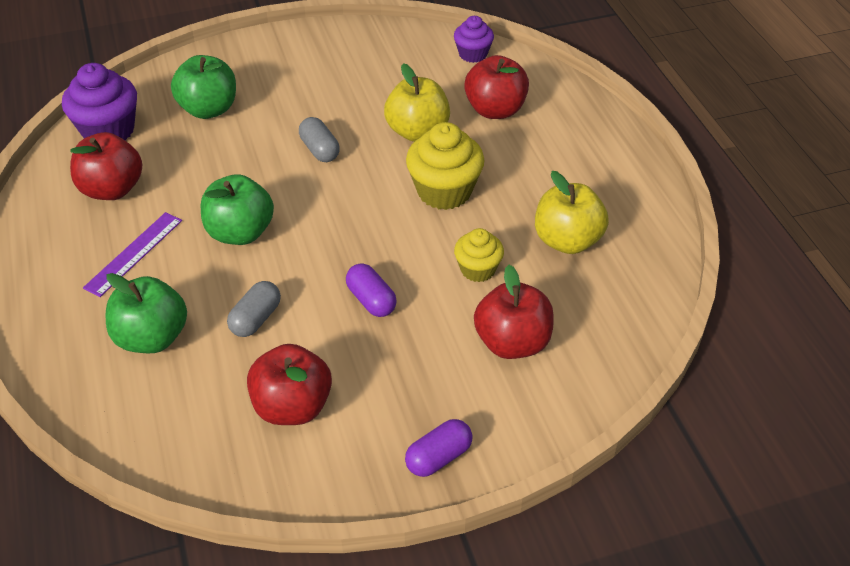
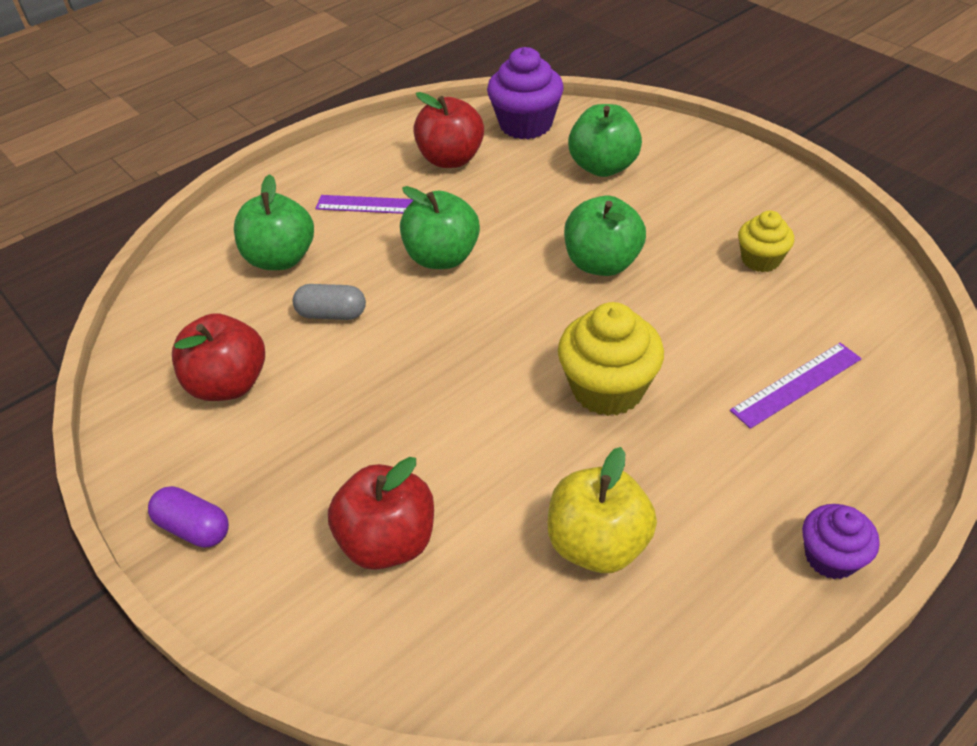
camera: 70 degrees right, 0 degrees up
grey capsule [299,117,340,162] -> green apple [564,196,646,276]
purple capsule [346,263,397,317] -> none
yellow apple [384,63,450,142] -> none
purple cupcake [454,16,494,63] -> purple cupcake moved to [802,504,880,579]
yellow cupcake [454,228,504,282] -> yellow cupcake moved to [738,210,794,272]
red apple [464,55,529,119] -> purple ruler [730,343,862,429]

